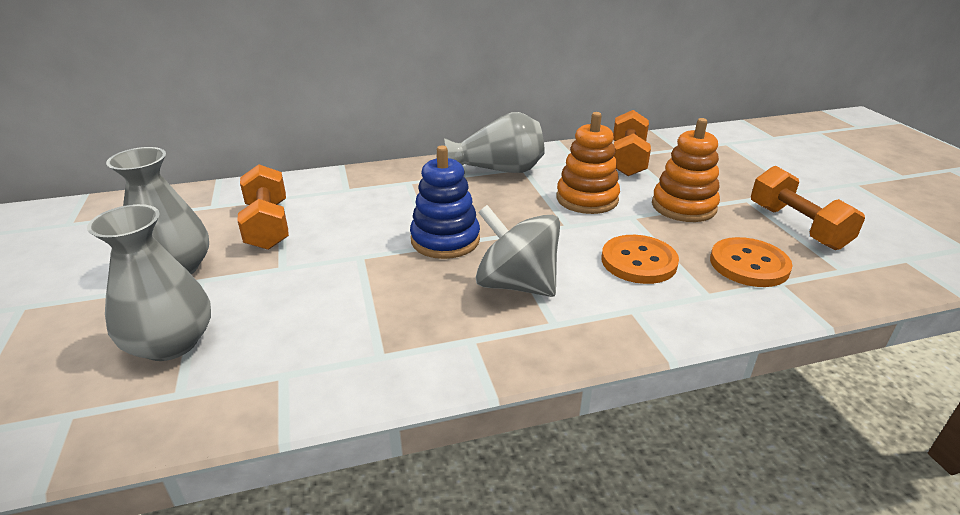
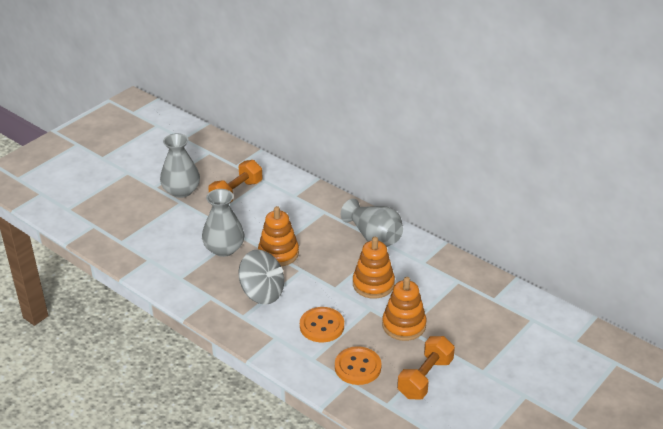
camera: 55 degrees right, 5 degrees up
grey vase [87,204,211,361] -> grey vase moved to [202,189,244,257]
blue stacking toy [410,145,480,259] -> orange stacking toy [258,206,299,266]
grey spinning top [475,205,560,297] -> grey spinning top turned 120 degrees clockwise [239,249,284,305]
orange dumbbell [613,110,651,176] -> none

